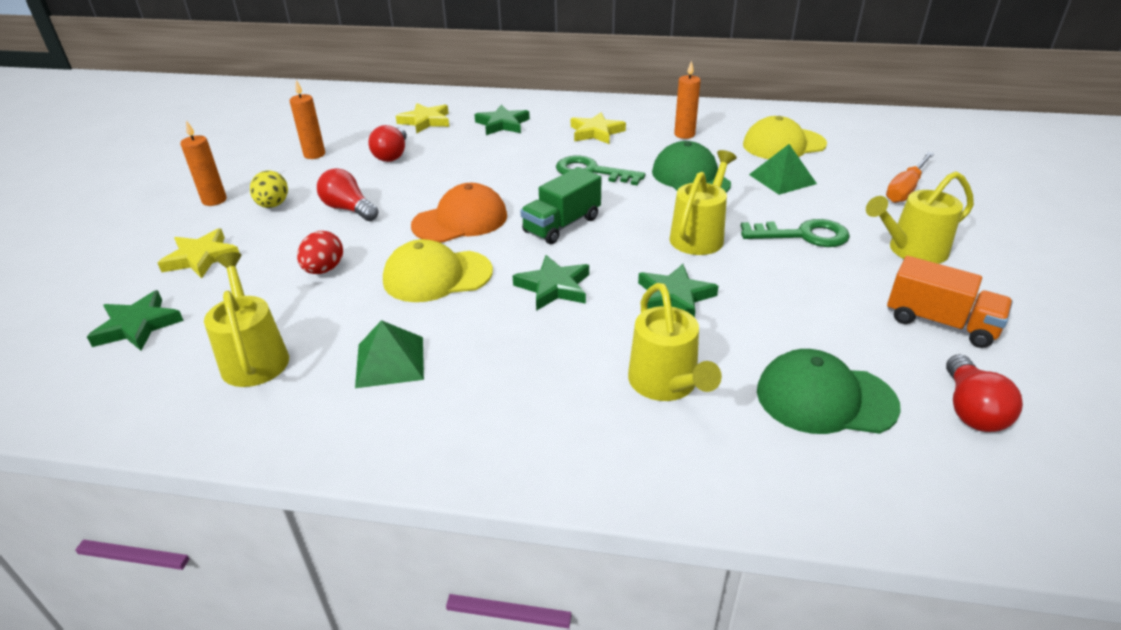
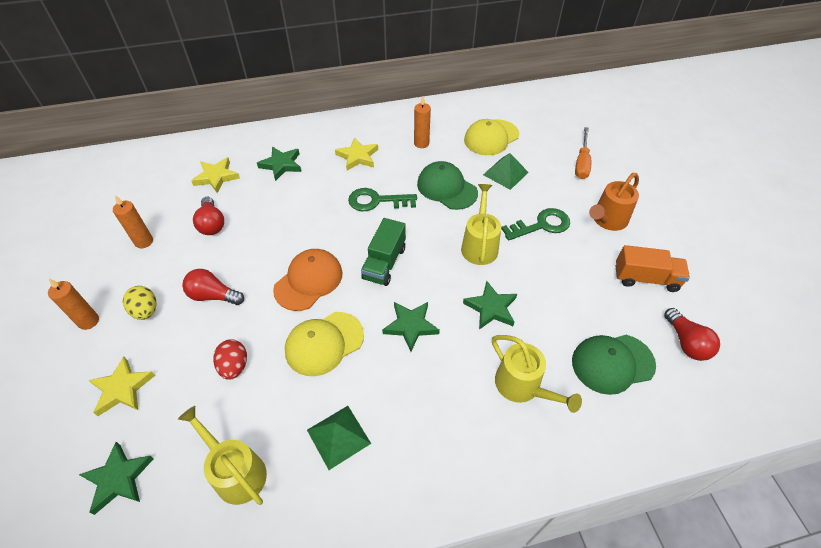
camera: 25 degrees left, 15 degrees up
yellow watering can [866,171,974,264] -> orange watering can [589,173,639,231]

